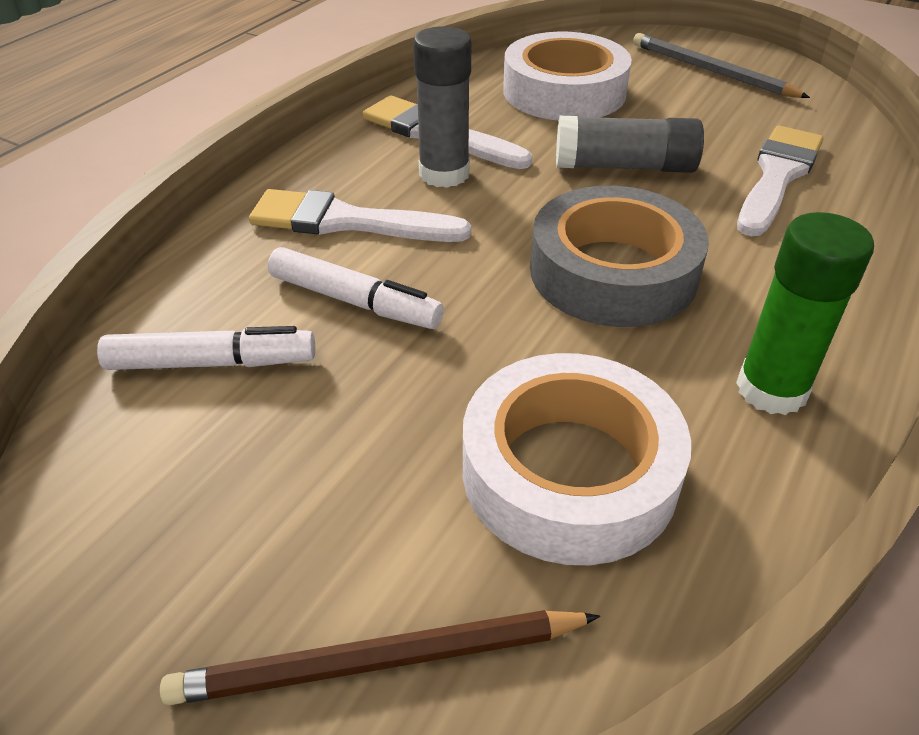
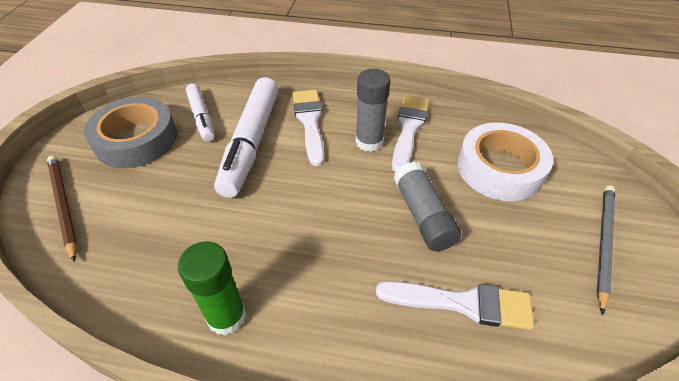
camera: 70 degrees right, 5 degrees up
white marker [268,247,444,329] -> white marker [214,77,278,198], size x1.76
white tape [463,353,691,565] -> none
grey tape [530,186,709,327] -> grey tape moved to [84,97,177,168]

